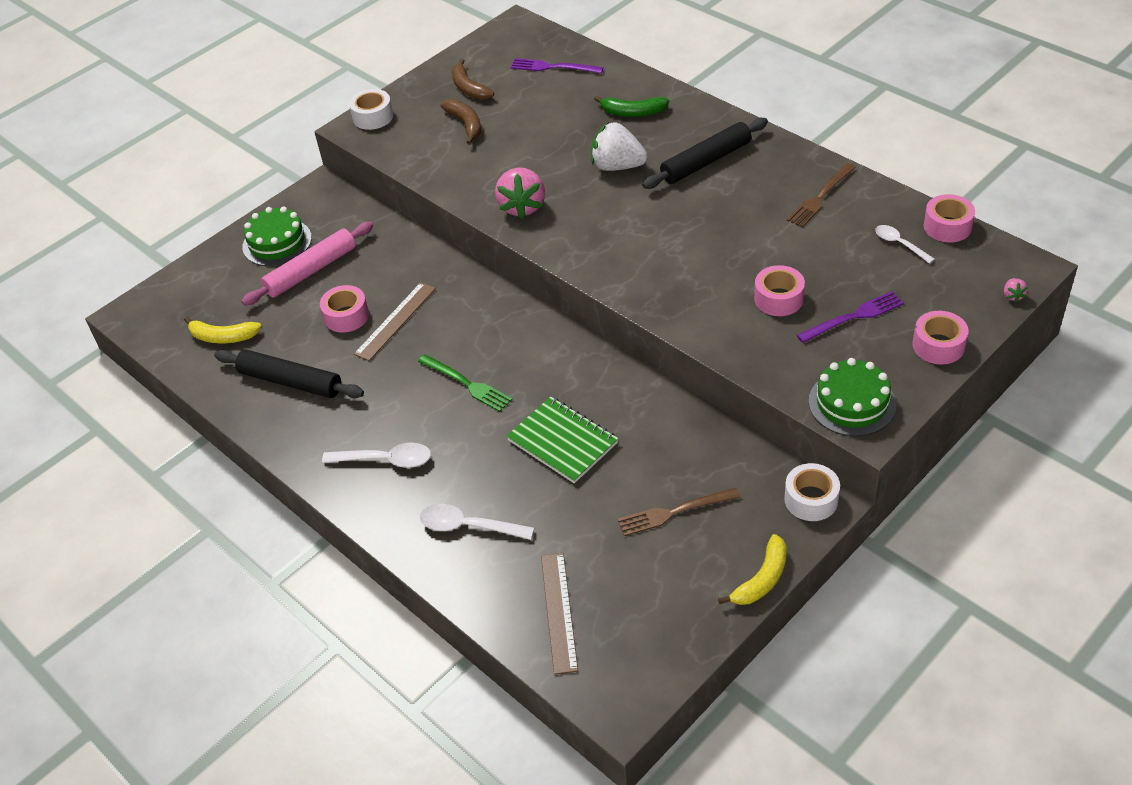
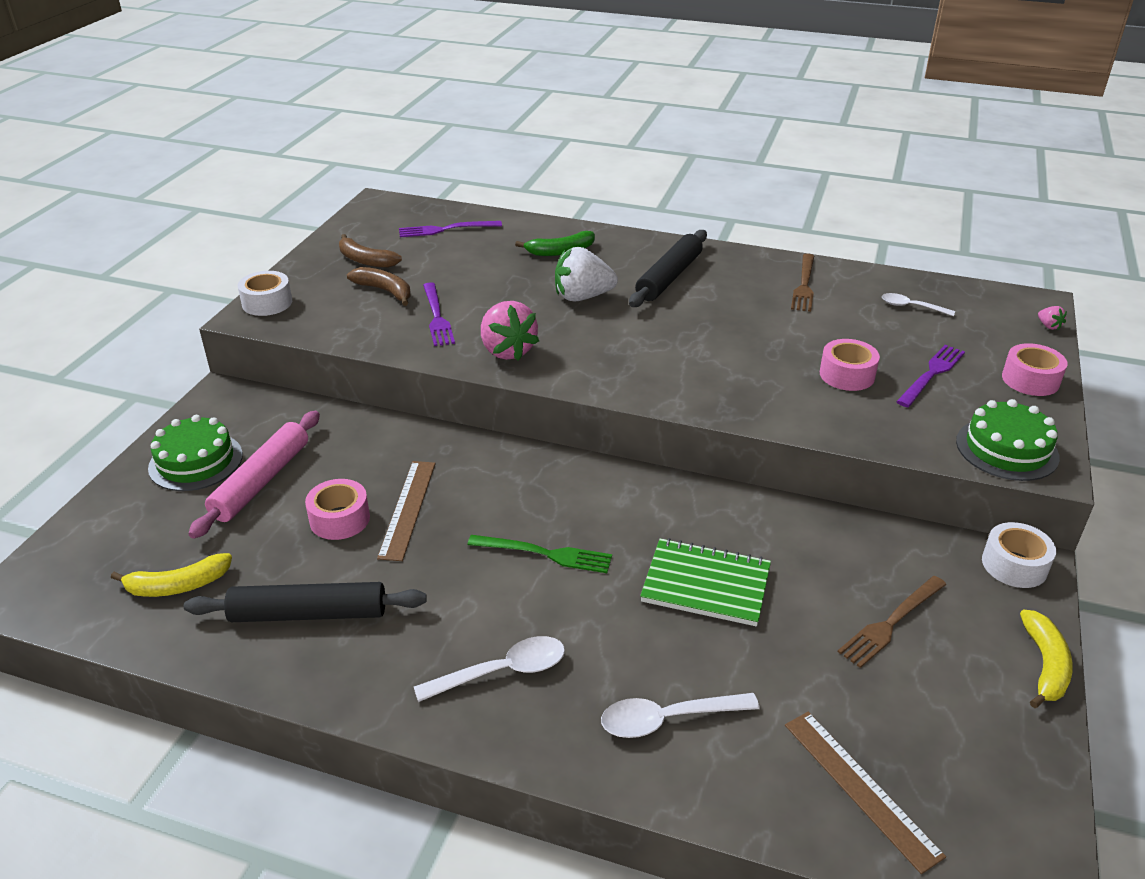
camera: 30 degrees left, 10 degrees down
pink tape [924,194,975,242] -> none
none -> purple fork [423,282,455,346]

